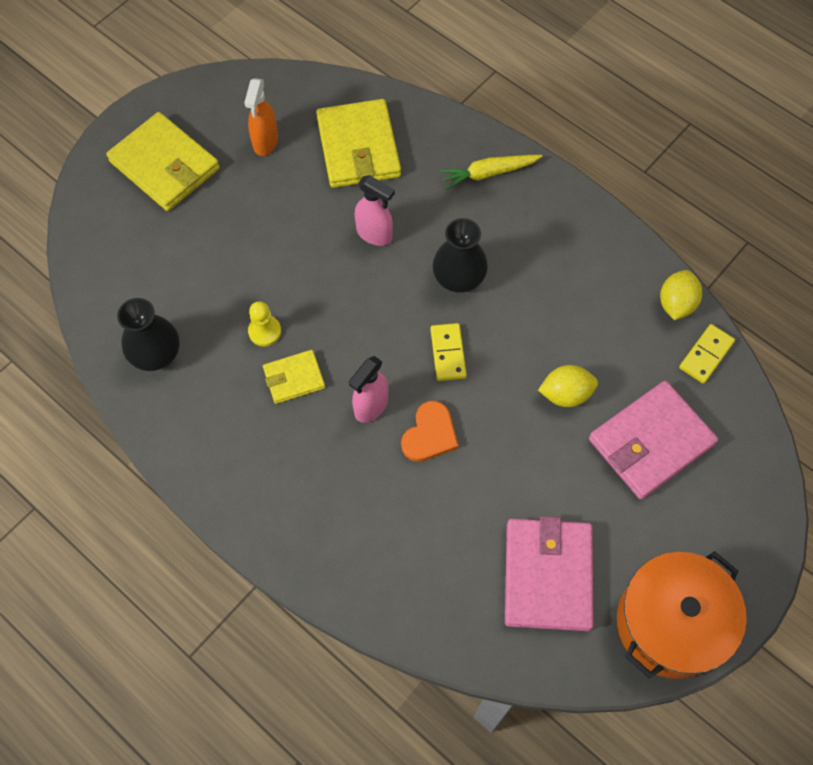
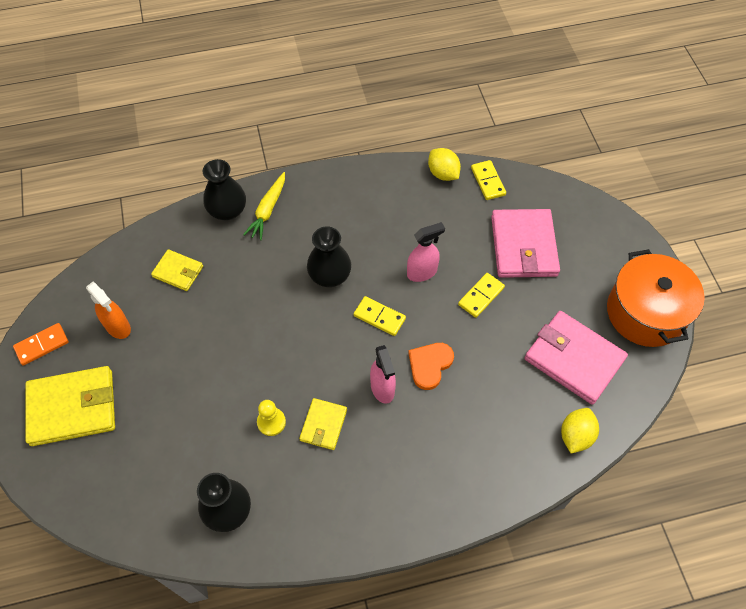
camera: 55 degrees left, 5 degrees down
yellow wallet [316,99,401,188] -> yellow wallet [151,249,203,291], size x0.54
pink spray bottle [355,175,395,246] -> pink spray bottle moved to [407,222,445,282]
orange heart [401,401,459,462] -> orange heart turned 120 degrees counterclockwise [408,343,454,390]
yellow lemon [538,365,598,407] -> yellow lemon moved to [561,408,599,453]
none -> orange domino [13,323,69,365]
none -> black vase [203,159,246,221]
none -> yellow domino [458,273,505,318]

